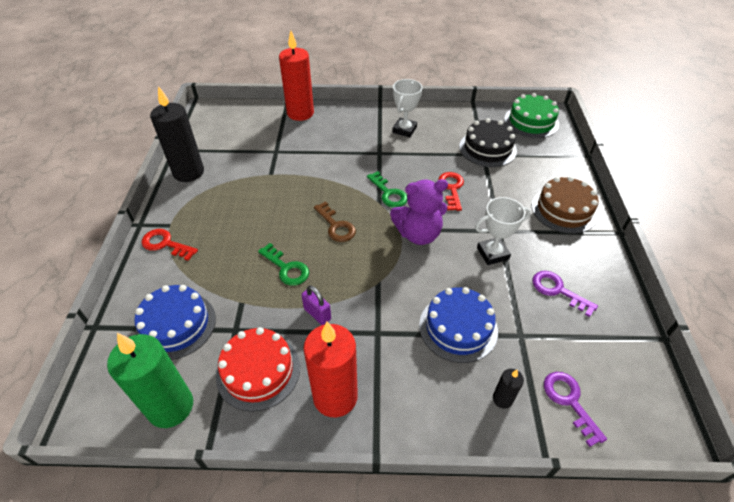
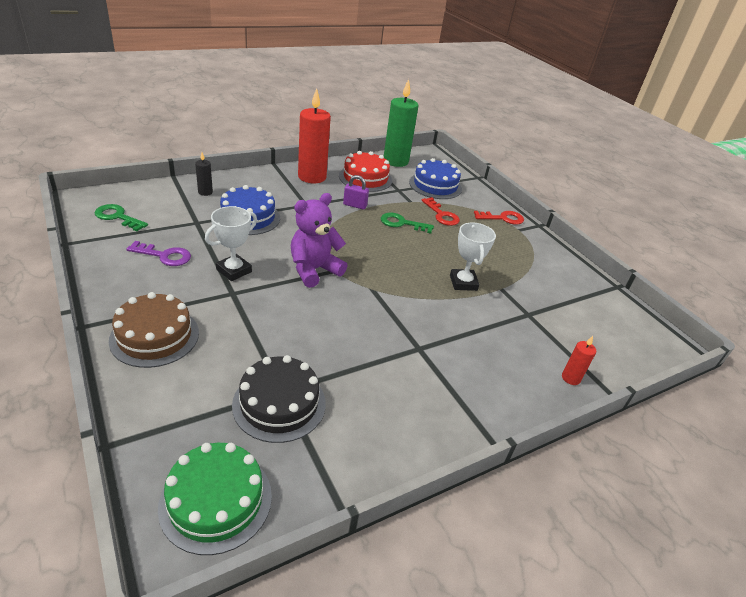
camera: 145 degrees right, 10 degrees down
black candle [150,86,204,182] -> none
red candle [279,31,314,121] -> red candle [562,336,596,385], size x0.46
brown key [314,201,356,242] -> none
green key [367,171,407,208] -> green key moved to [94,204,148,231]
white trophy [392,79,422,137] -> white trophy moved to [450,223,496,291]
red key [438,172,464,211] -> red key moved to [422,197,460,226]
purple key [544,372,607,447] -> none

